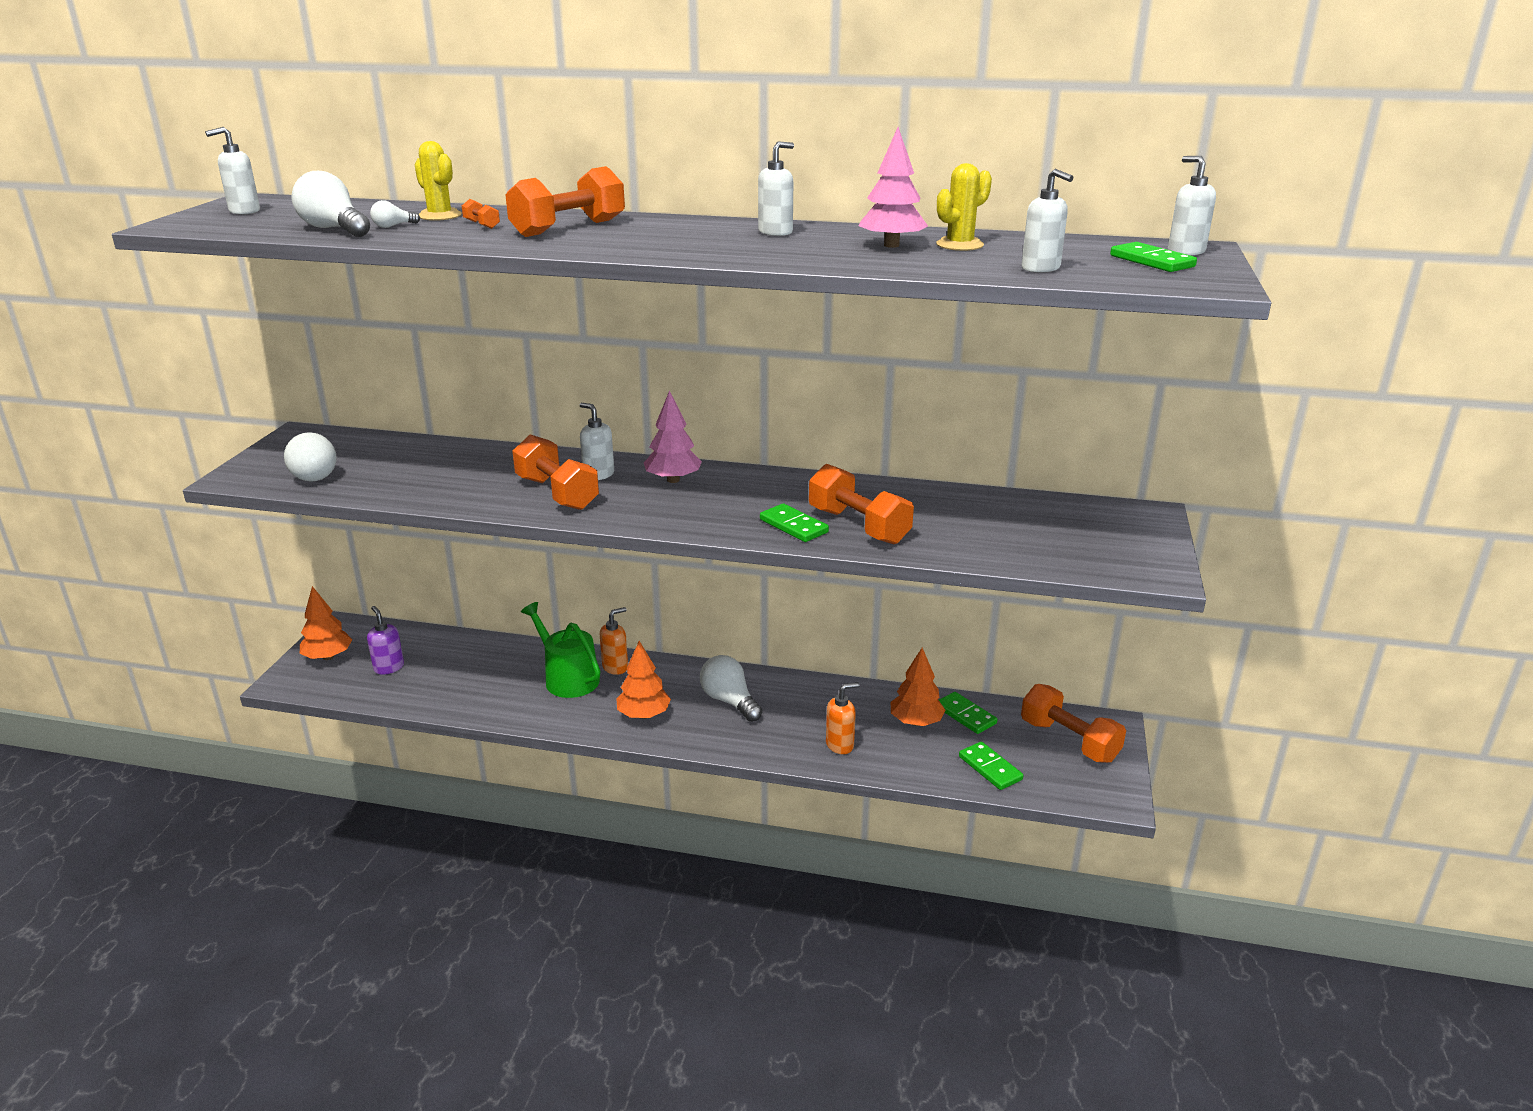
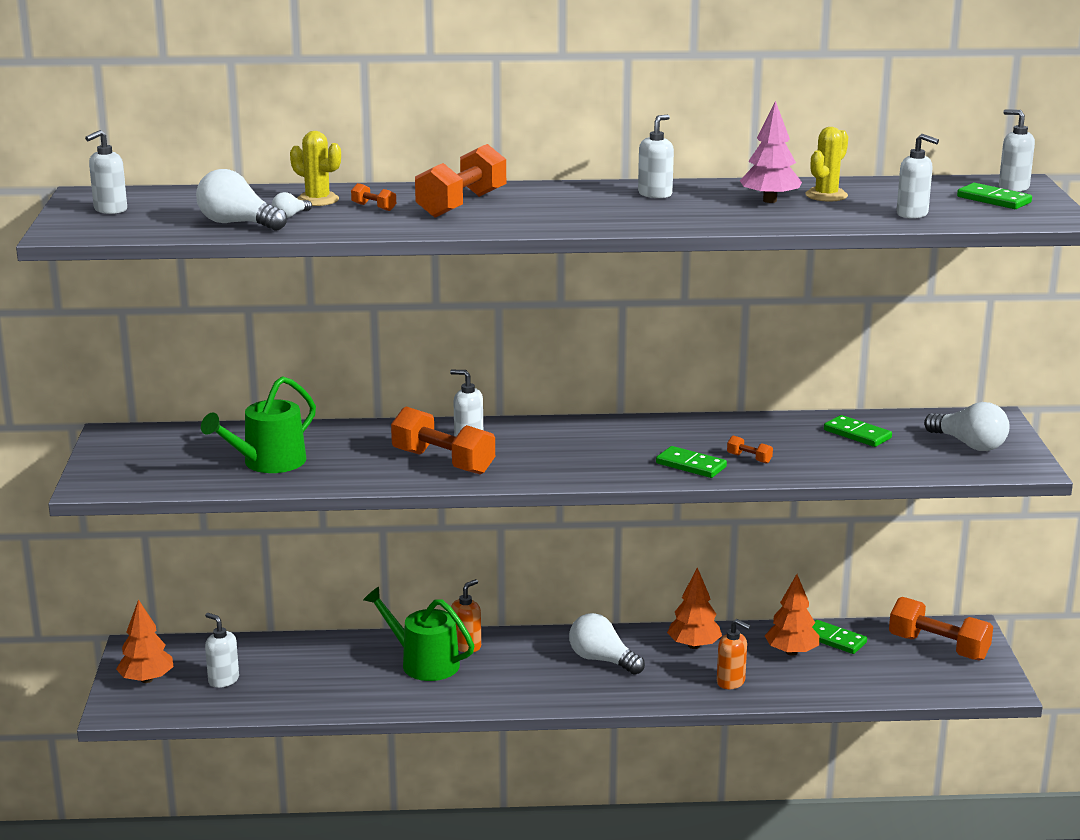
camera: 15 degrees left, 5 degrees down
white light bulb [284,432,337,482] -> white light bulb moved to [924,402,1009,451]
purple soap dispenser [367,606,404,675] -> white soap dispenser [205,613,239,688]
orange tree [617,641,671,719] -> orange tree moved to [667,567,722,649]
pink tree [644,390,702,483] -> none
orange dumbbell [809,464,914,544] -> orange dumbbell [727,436,773,464], size x0.42
orange soap dispenser [826,682,860,754] -> orange soap dispenser turned 75 degrees clockwise [717,619,751,689]
green domino [959,741,1024,790] -> green domino moved to [824,415,892,447]
none -> green watering can [201,376,316,473]

